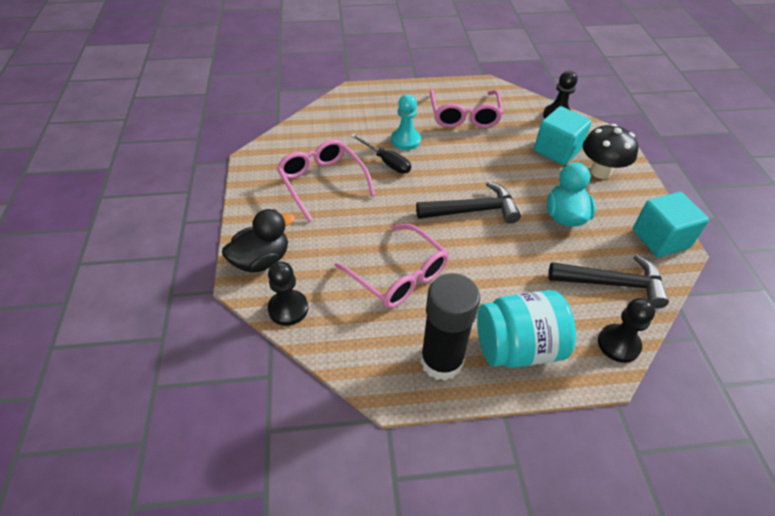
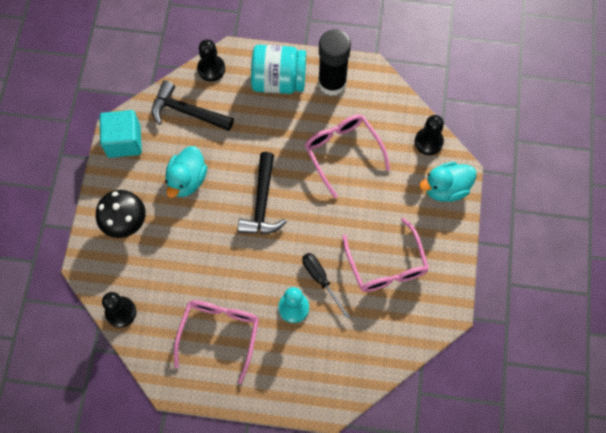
camera: 165 degrees left, 20 degrees up
black duck [222,209,295,272] -> turquoise duck [419,162,477,202]
black hammer [416,181,521,224] -> black hammer turned 90 degrees counterclockwise [238,152,287,234]
turquoise cube [534,106,592,165] -> none

